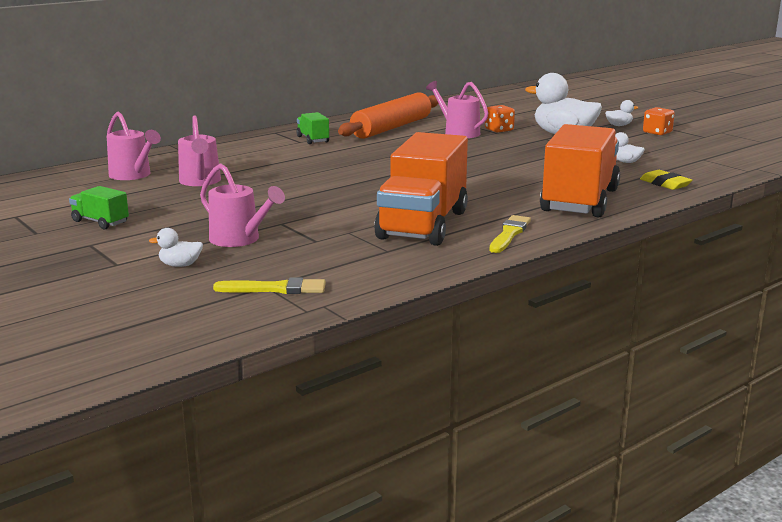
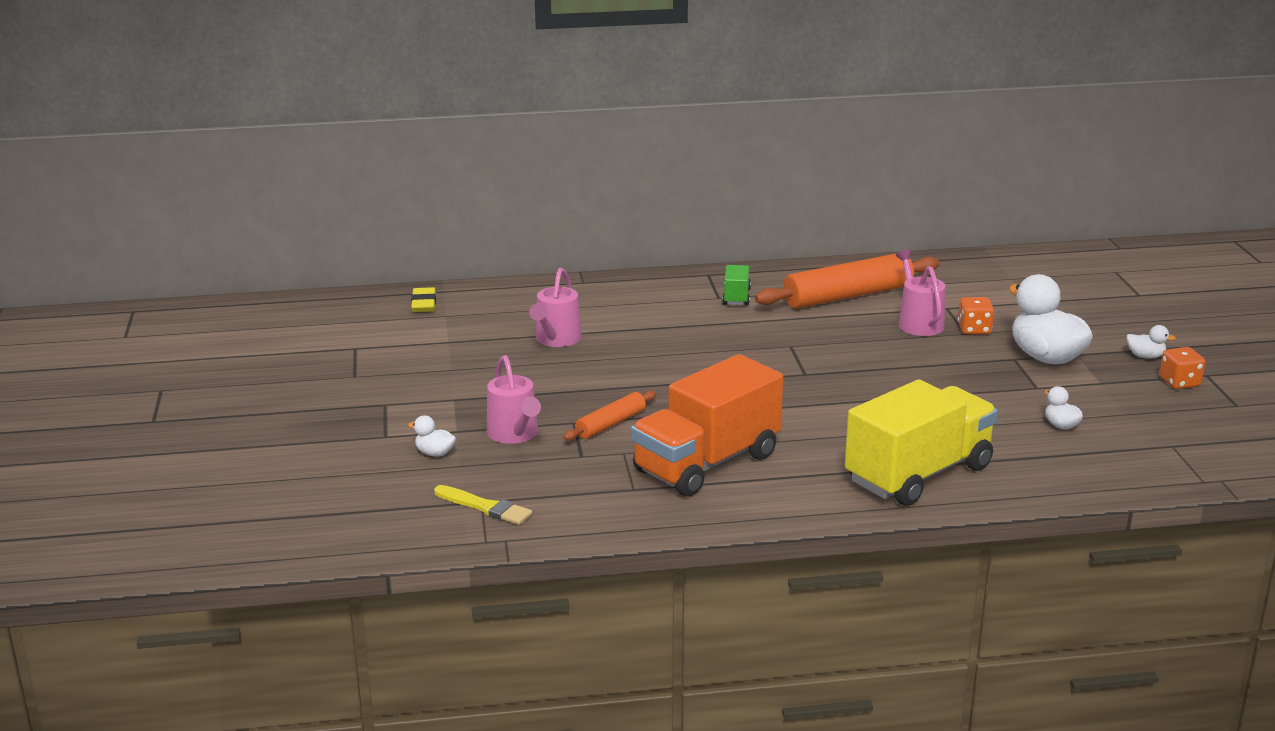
camera: 30 degrees right, 5 degrees up
green truck [69,186,129,229] -> none
pink watering can [107,112,161,180] -> none
yellow brush [489,215,531,253] -> none
orange truck [540,124,620,217] -> yellow truck [845,380,998,506]
yellow eraser [640,170,692,190] -> yellow eraser moved to [411,287,436,312]
none -> orange rolling pin [563,391,656,441]

